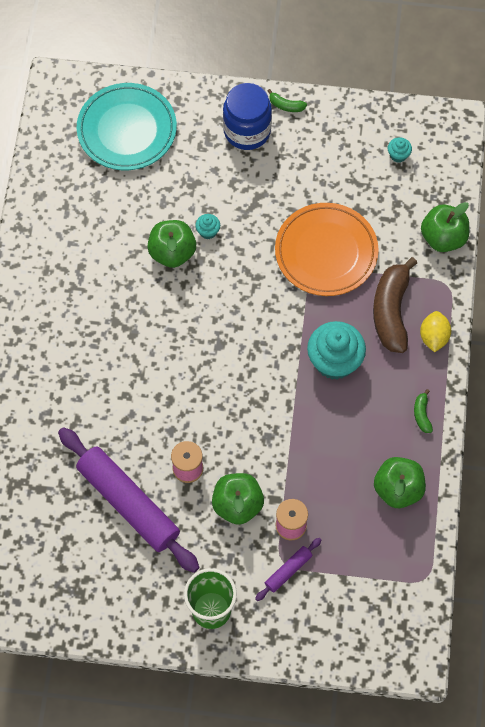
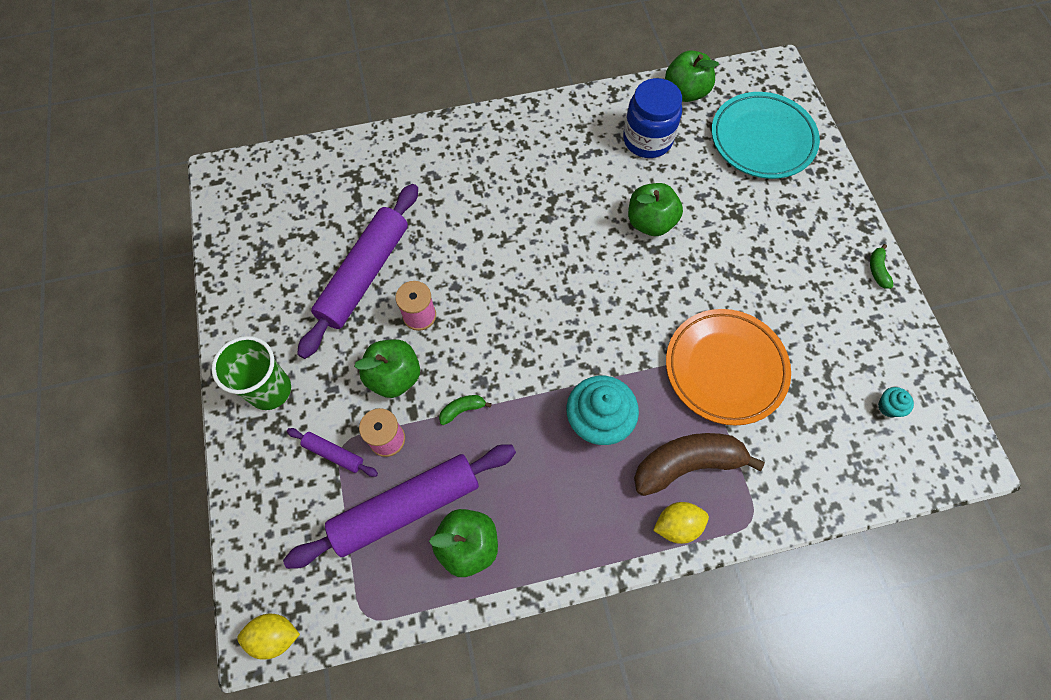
camera: 70 degrees right, 0 degrees up
turquoise cupcake [195,214,220,239] -> none
blue jar [223,83,272,150] -> blue jar moved to [623,78,682,158]
green banana [414,389,433,433] -> green banana moved to [439,395,492,425]
green apple [421,202,469,252] -> green apple moved to [665,50,719,102]
none -> yellow lemon [237,614,300,660]
none -> purple rolling pin [283,444,516,569]

